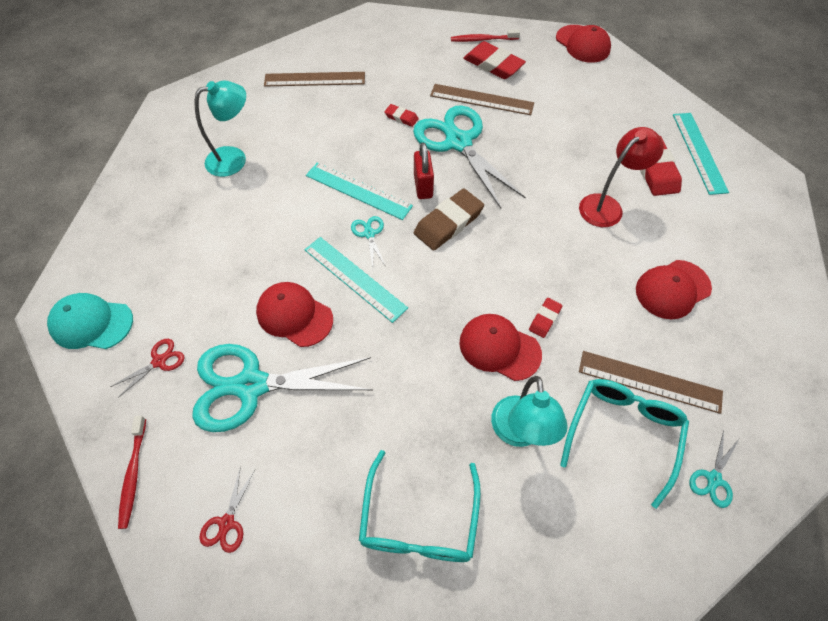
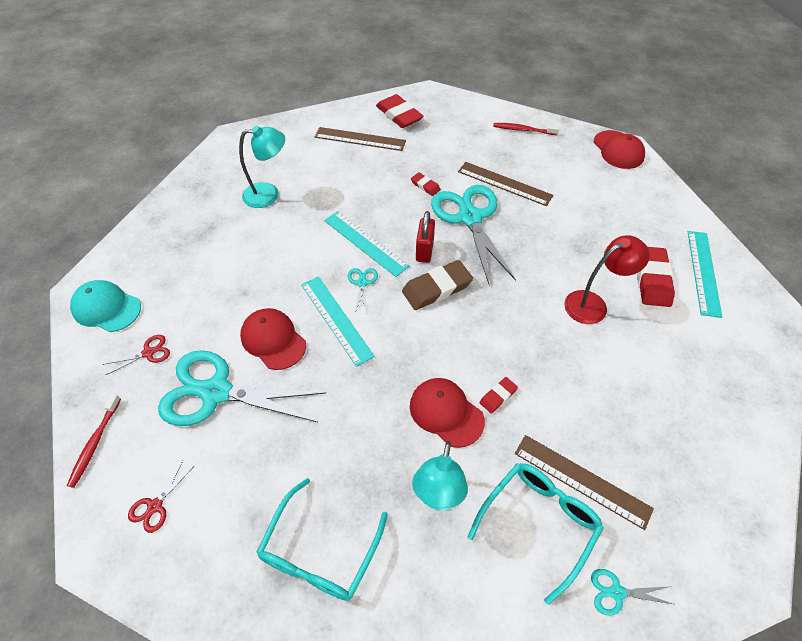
camera: 15 degrees right, 5 degrees down
red eraser [463,41,526,79] -> red eraser moved to [376,94,424,128]
red cap [636,260,712,319] -> none
turquoise scissors [689,430,740,508] -> turquoise scissors turned 45 degrees clockwise [591,569,676,616]

